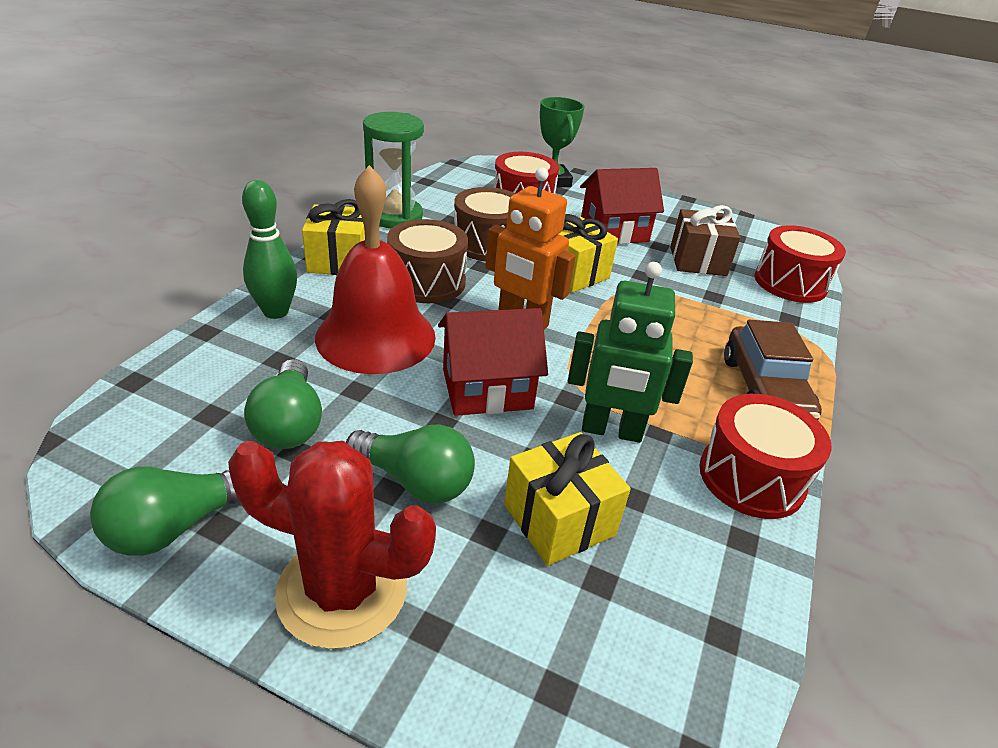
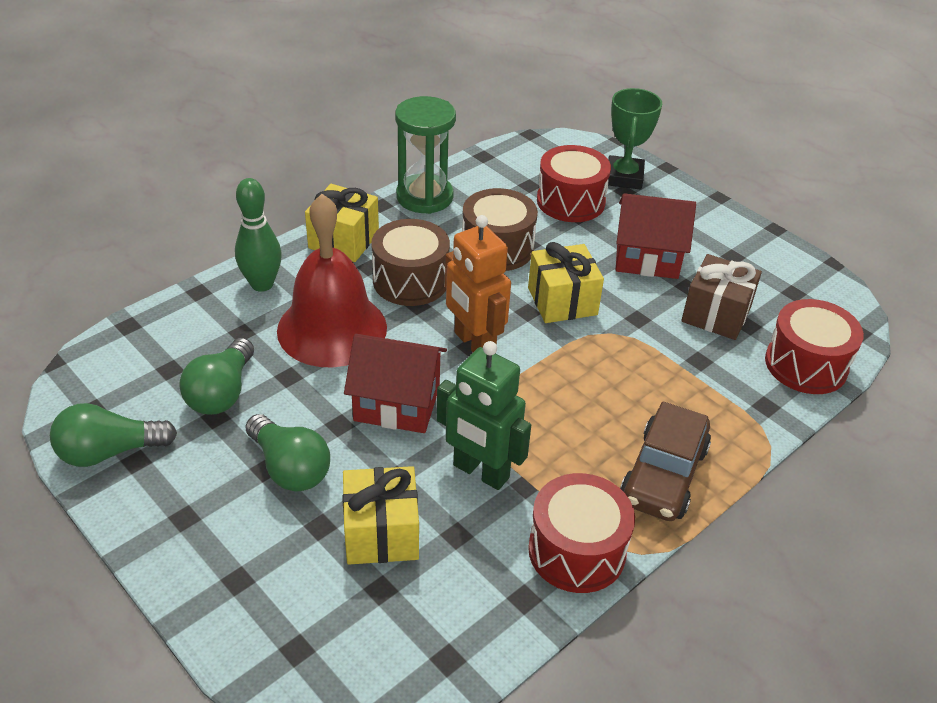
camera: 25 degrees right, 5 degrees up
red cactus [228,441,436,649] -> none

